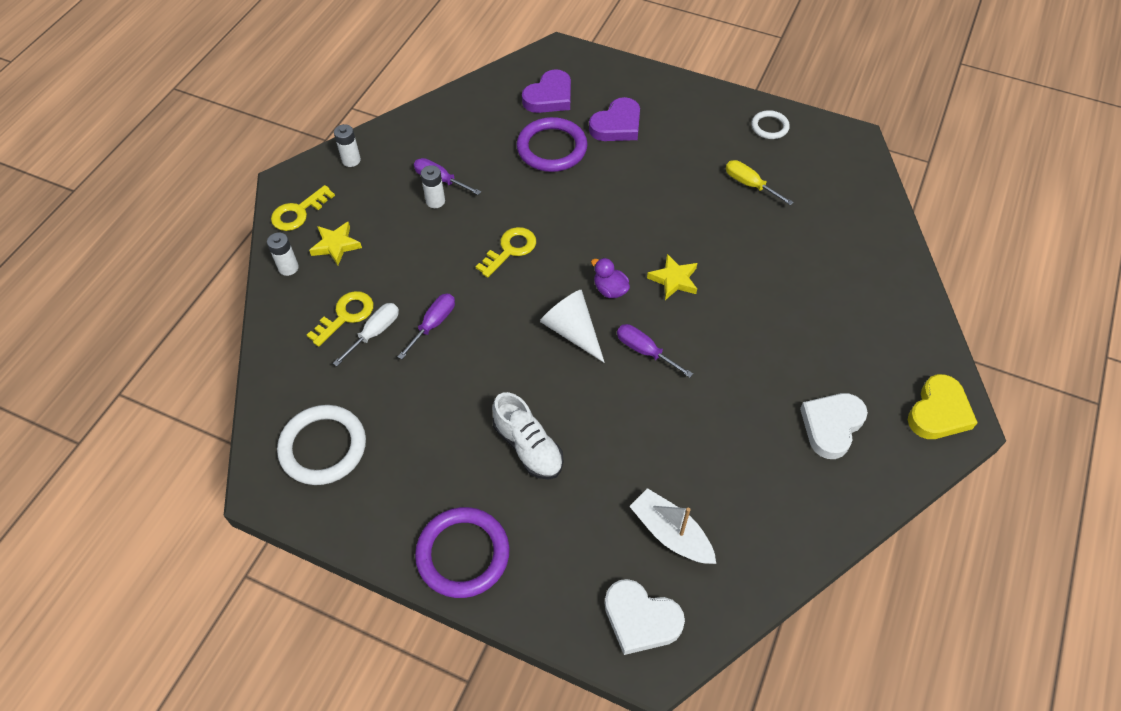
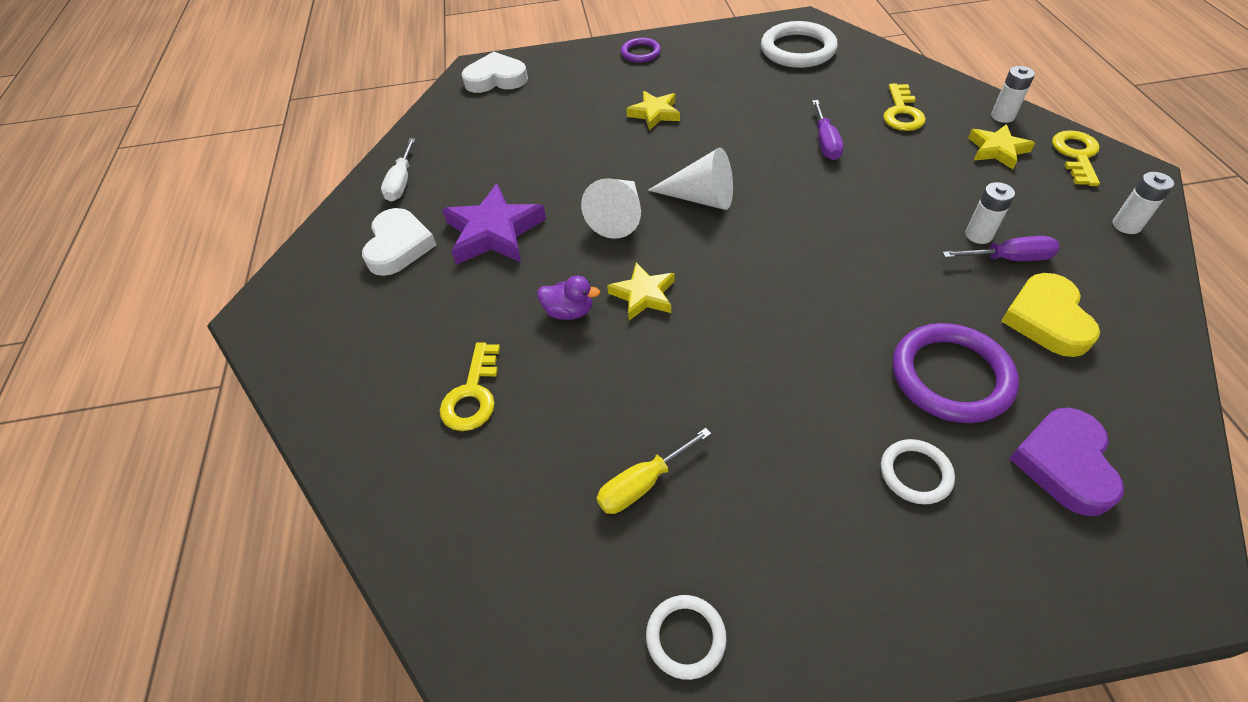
camera: 150 degrees right, 5 degrees down
white screwdriver [333,303,399,366] -> white screwdriver moved to [381,138,415,201]
purple ring [415,507,510,598] -> purple ring [621,38,661,63], size x0.55
yellow key [476,227,536,277] -> yellow key moved to [440,342,500,431]
white shoe [492,392,563,480] -> yellow star [626,91,680,131]
purple heart [589,97,640,141] -> white ring [881,439,955,504]
purple duck [591,258,630,298] -> purple duck moved to [537,276,600,320]
purple screwdriver [617,324,693,378] -> white cone [581,178,641,239]
white boat [629,488,716,564] -> none
yellow screwdriver [726,160,793,205] -> yellow screwdriver turned 135 degrees clockwise [597,428,711,514]
yellow heart [908,374,978,439] -> yellow heart moved to [1001,273,1100,357]
none -> purple star [442,184,546,265]

